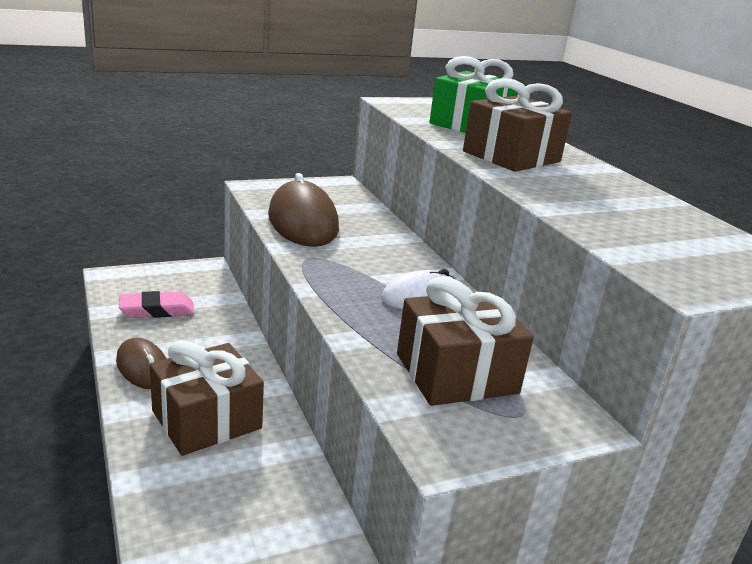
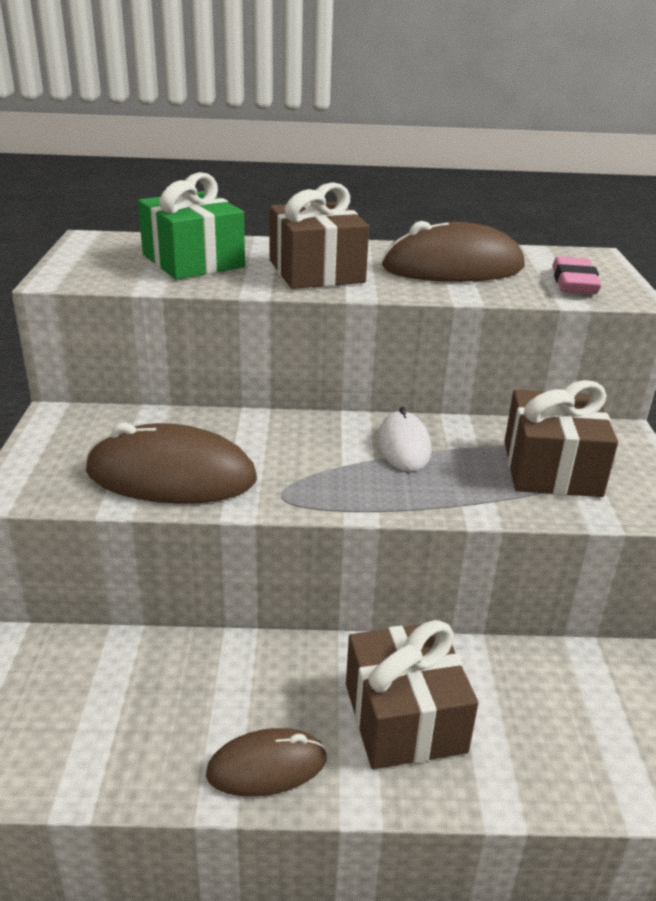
camera: 65 degrees left, 5 degrees up
pink eraser [119,291,194,318] -> pink eraser moved to [552,256,601,295]
none -> brown mouse [382,221,525,282]

